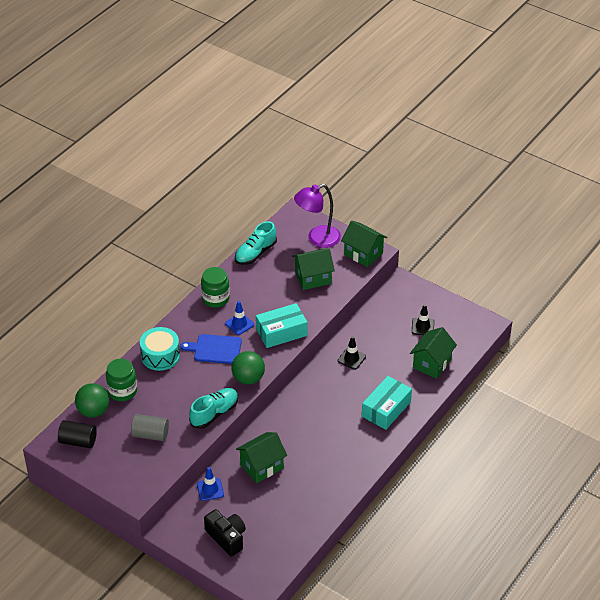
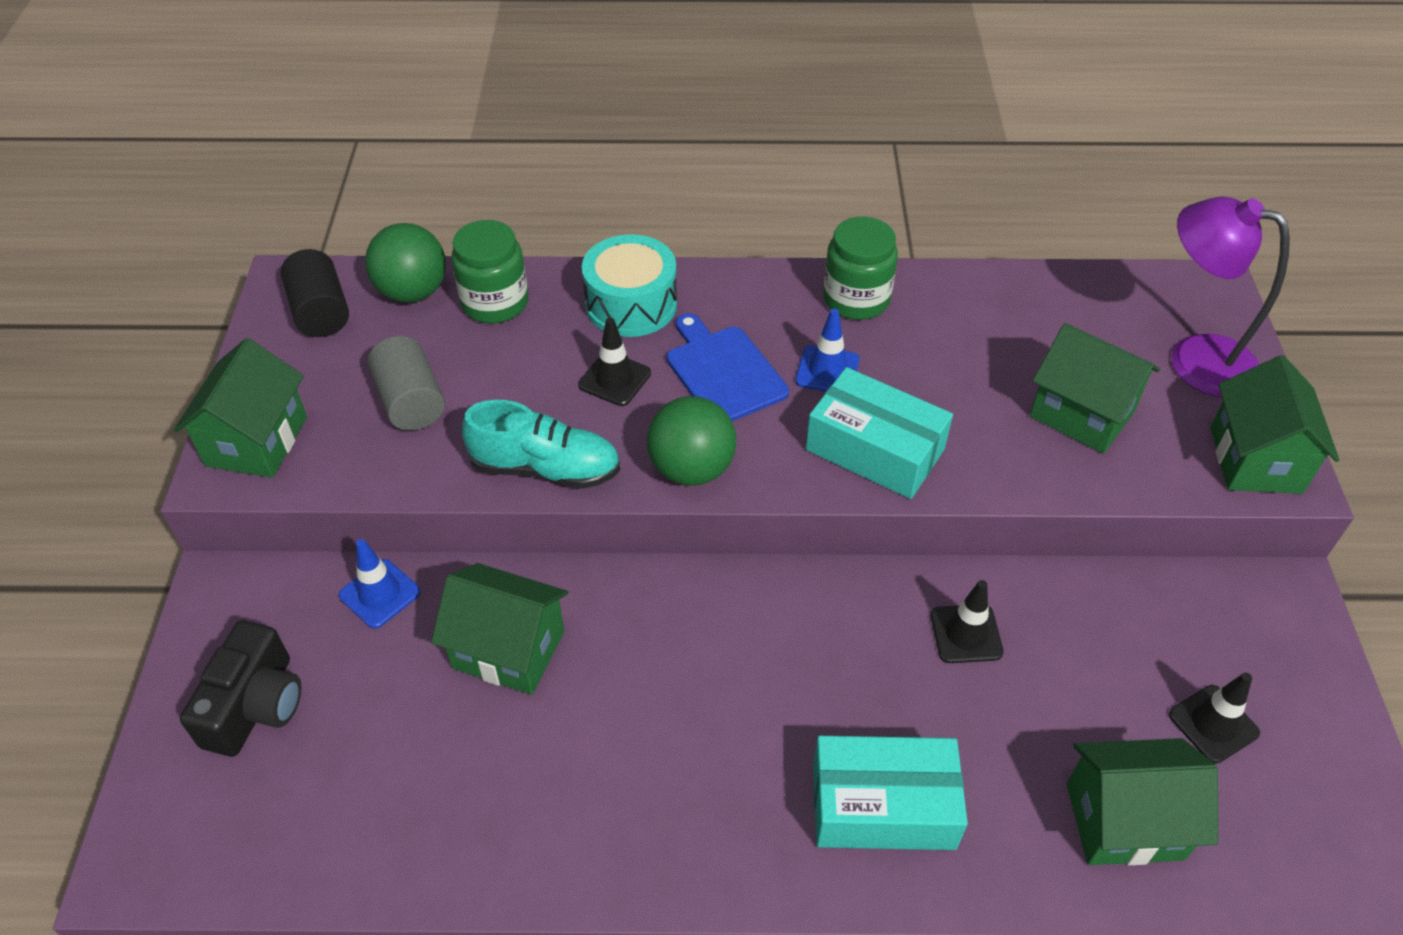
camera: 55 degrees right, 5 degrees up
turquoise shoe [235,221,277,265] -> none
none -> green house [174,338,307,478]
none -> black traffic cone [578,317,651,406]

